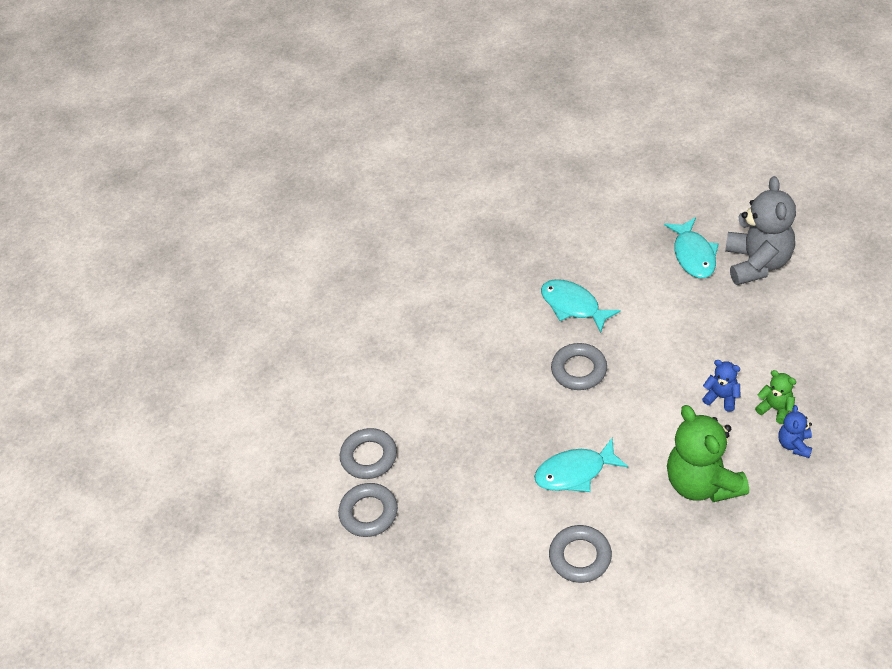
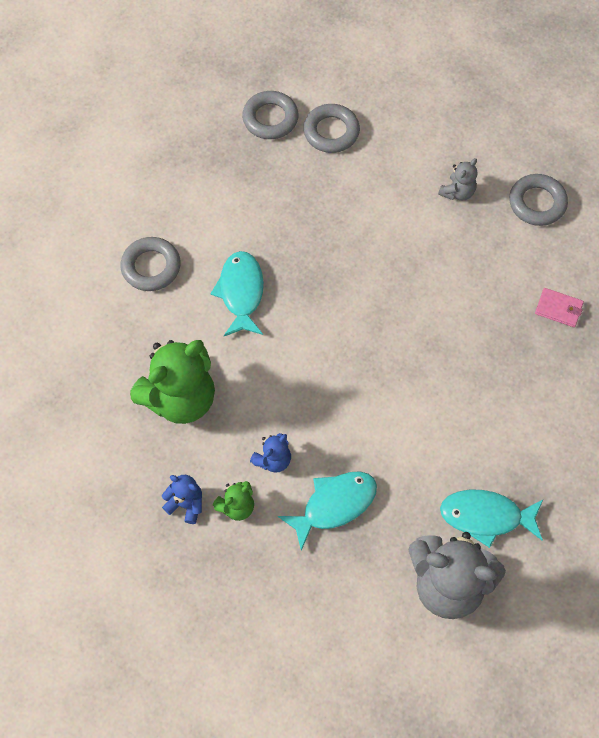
camera: 100 degrees right, 15 degrees up
turquoise fish [541,279,621,333] -> turquoise fish moved to [278,471,377,551]
grey ring [551,343,607,390] -> grey ring moved to [509,174,568,226]
green teddy bear [667,405,749,502] -> green teddy bear turned 150 degrees clockwise [130,340,215,424]
none -> grey teddy bear [438,158,477,201]
none -> pink wallet [535,288,584,327]

